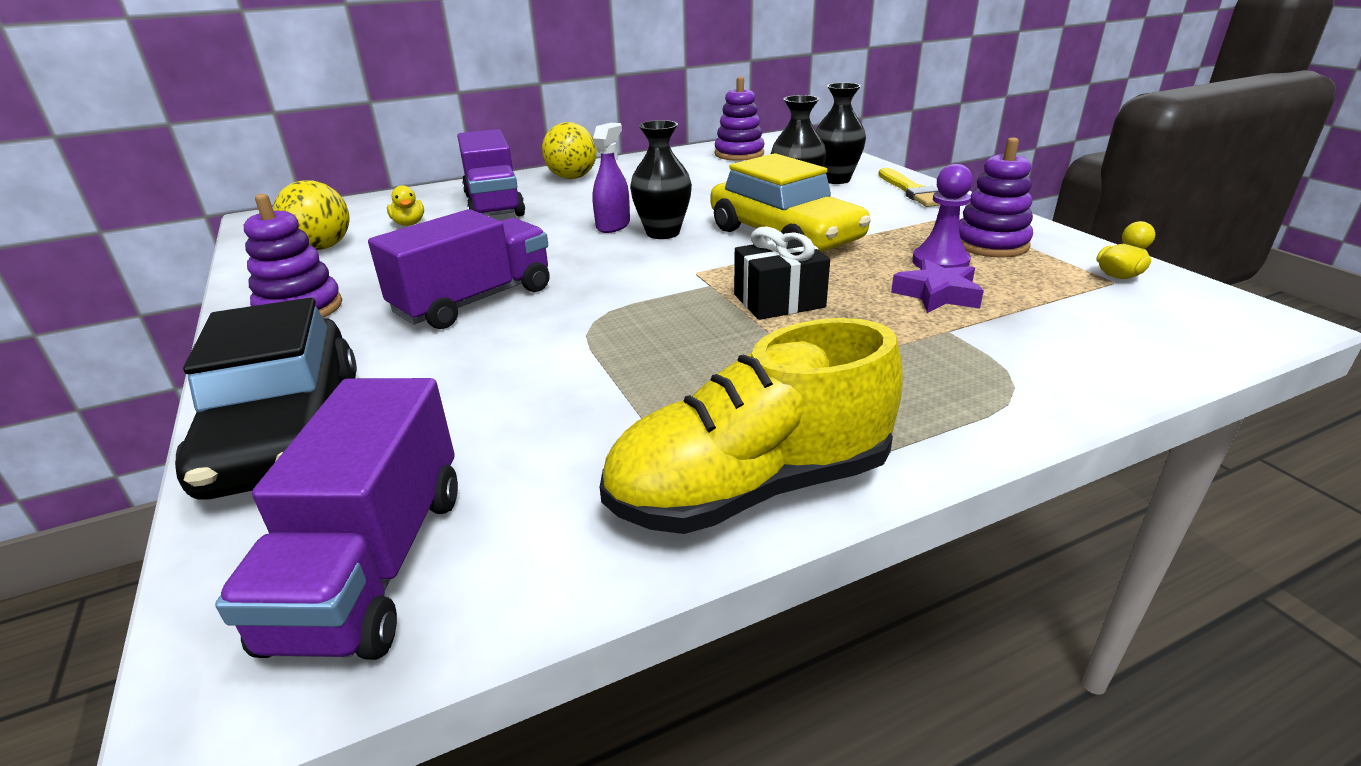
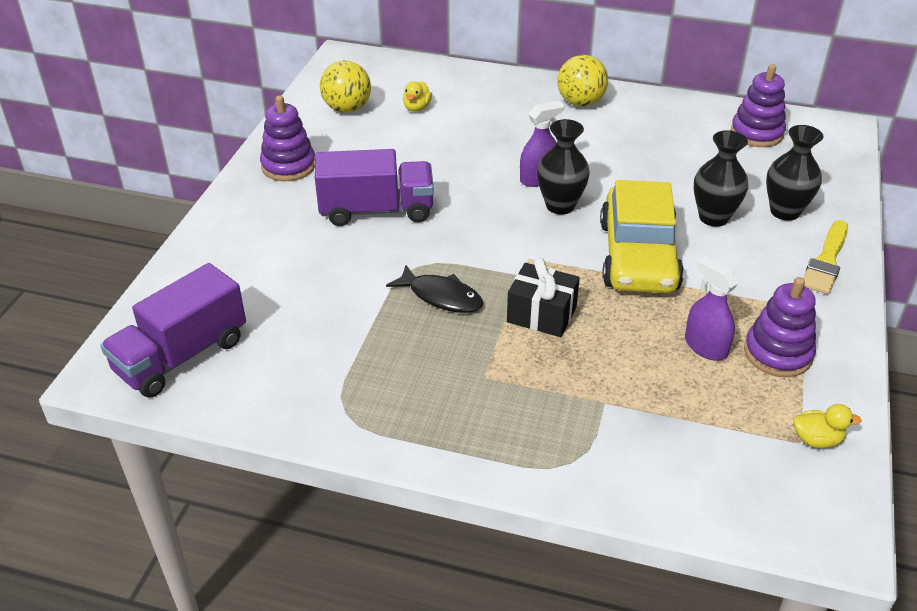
camera: 40 degrees right, 10 degrees up
black car [175,297,357,500] -> none
purple truck [457,129,525,216] -> none
yellow shoe [600,318,903,534] -> none
purple star [891,259,984,313] -> none
purple pawn [912,164,973,268] -> purple spray bottle [685,257,738,361]
none -> black fish [386,265,483,313]

